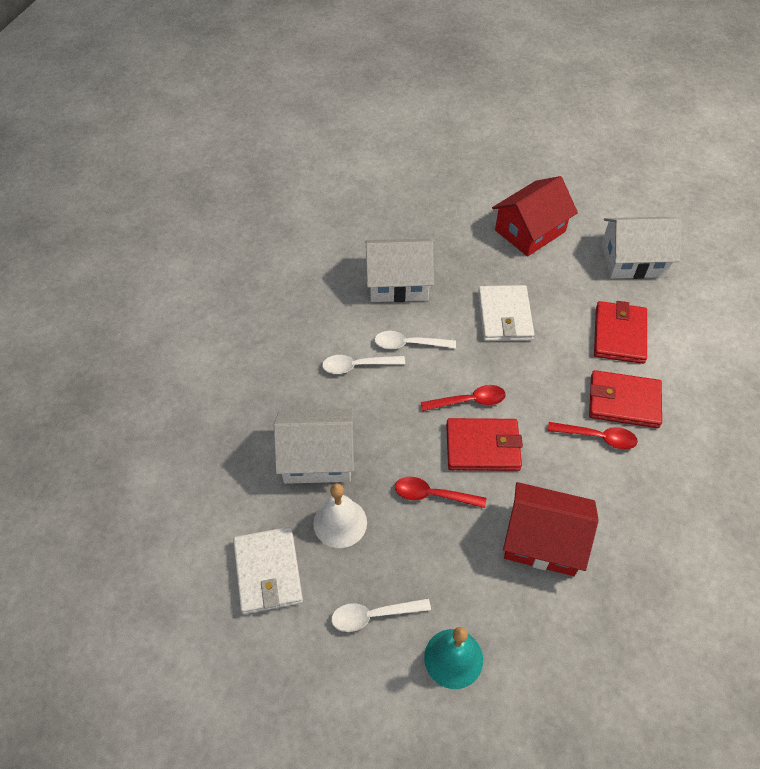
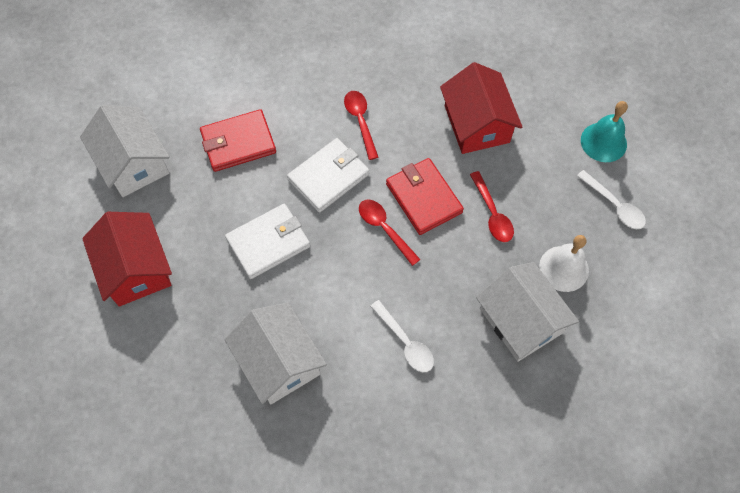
camera: 120 degrees left, 10 degrees up
white wallet [233,527,303,614] -> white wallet moved to [287,138,369,213]
white spoon [374,331,456,349] -> none
red house [492,176,578,257] -> red house turned 45 degrees clockwise [82,212,172,306]
red wallet [589,370,662,428] -> none

